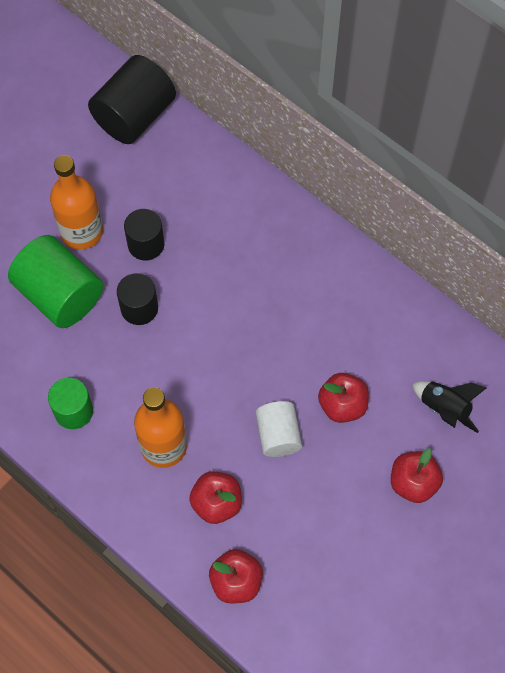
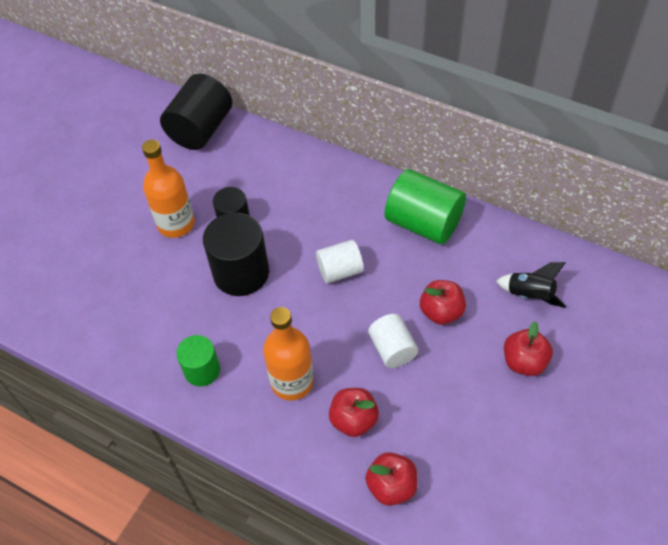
camera: 10 degrees left, 10 degrees down
green cylinder [8,235,103,328] -> green cylinder moved to [384,169,466,244]
black cylinder [117,273,158,325] -> black cylinder [203,212,269,296], size x1.67
none -> white cylinder [316,240,364,283]

